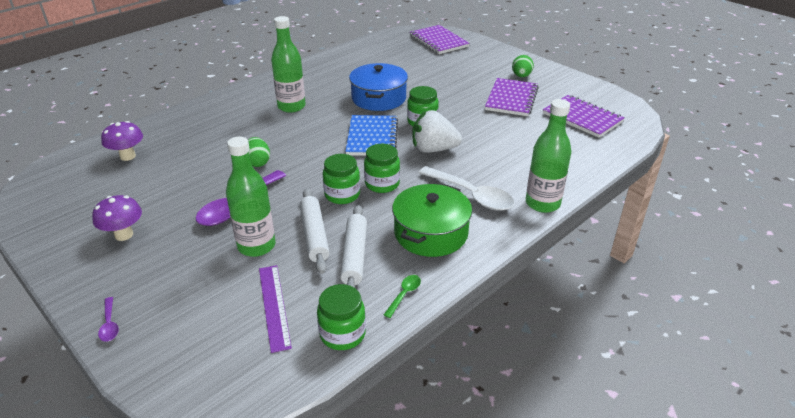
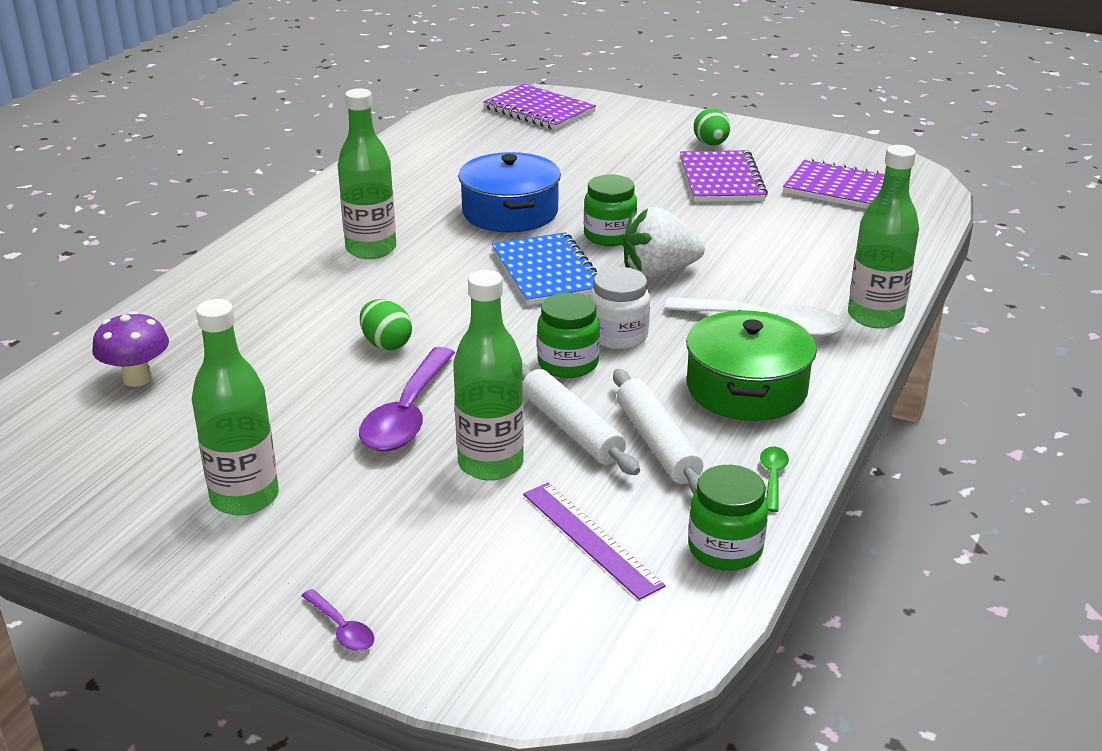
camera: 20 degrees left, 5 degrees down
purple mushroom [92,195,142,241] -> green bottle [192,299,279,515]
green jar [364,144,400,193] -> white jar [590,267,650,350]

